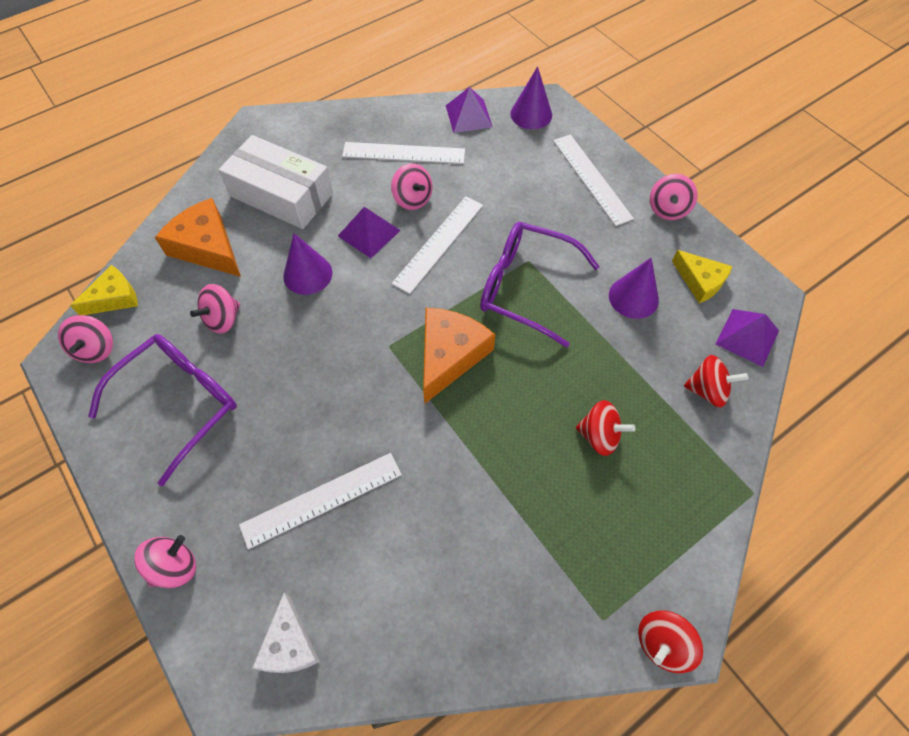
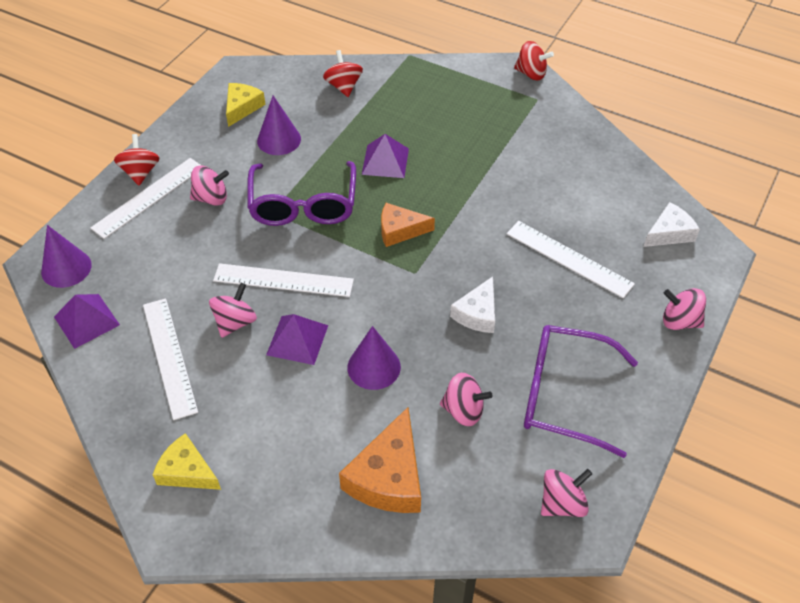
camera: 115 degrees left, 10 degrees down
yellow cheese [70,265,138,315] -> yellow cheese moved to [153,433,221,490]
white box [218,135,333,229] -> none
orange cheese [423,308,495,403] -> orange cheese [381,203,435,247], size x0.64
red spinning top [576,400,635,456] -> red spinning top moved to [114,134,159,186]
pink spinning top [650,174,697,220] -> pink spinning top moved to [190,165,229,206]
purple pyramid [716,309,779,367] -> purple pyramid moved to [362,134,409,178]
none -> white cheese [450,276,495,333]

